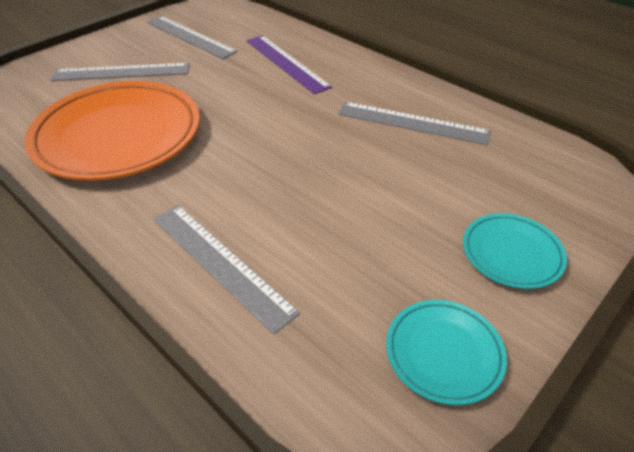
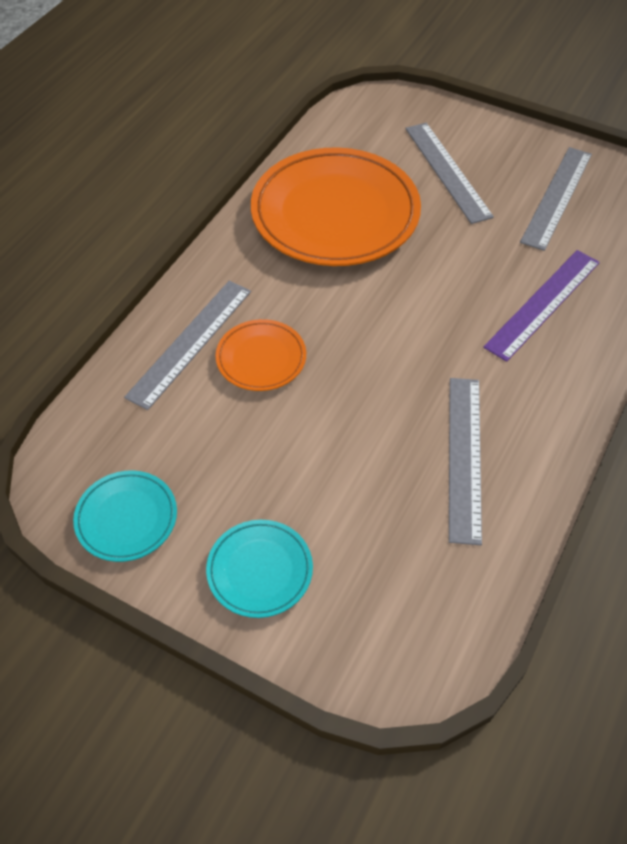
camera: 75 degrees right, 10 degrees up
none -> orange plate [216,319,306,391]

